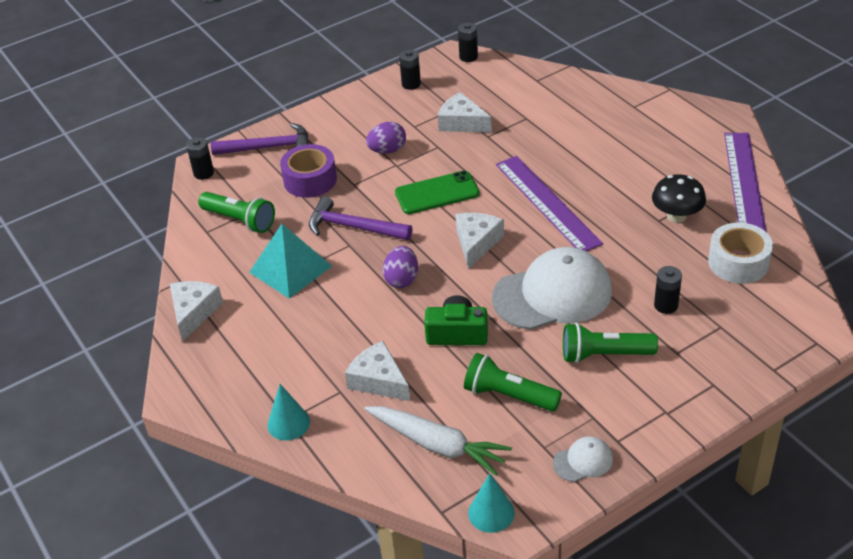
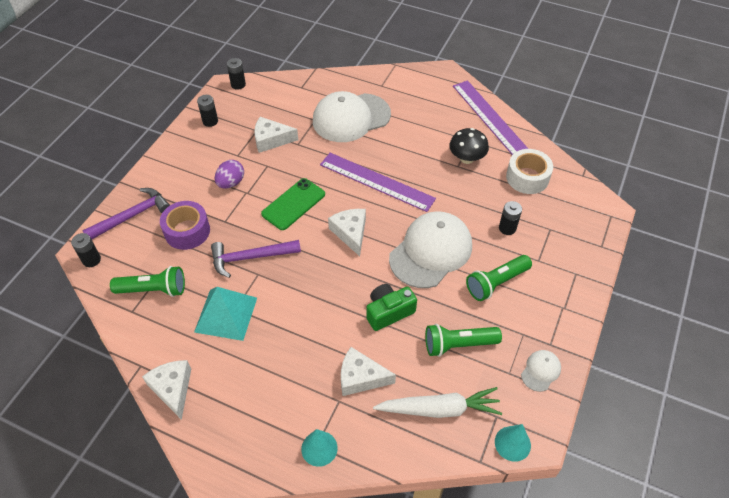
camera: 35 degrees left, 10 degrees up
purple egg [383,246,418,288] -> none
none -> white cap [313,91,391,142]

